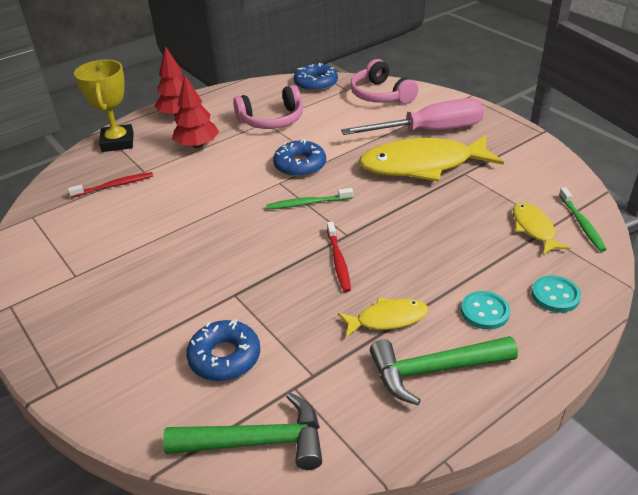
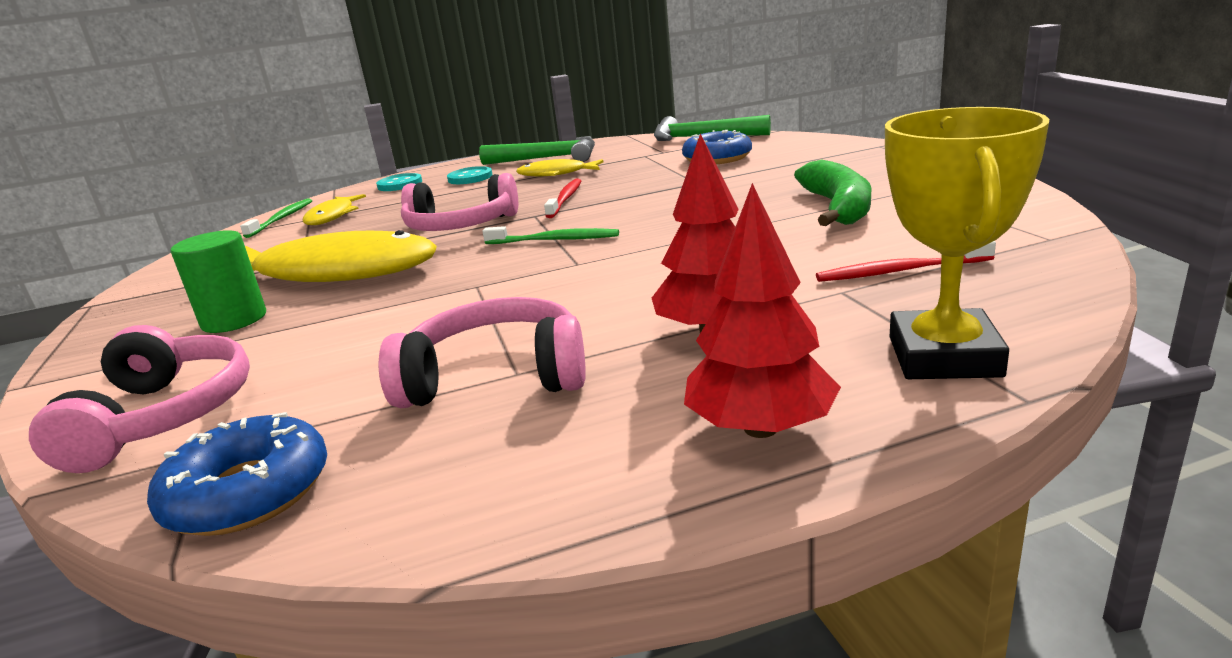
camera: 160 degrees left, 15 degrees down
blue donut [273,139,326,177] -> none
pink screwdriver [341,98,484,135] -> green cylinder [170,230,266,333]
none -> pink headphones [401,173,518,231]
none -> green banana [794,160,871,226]

